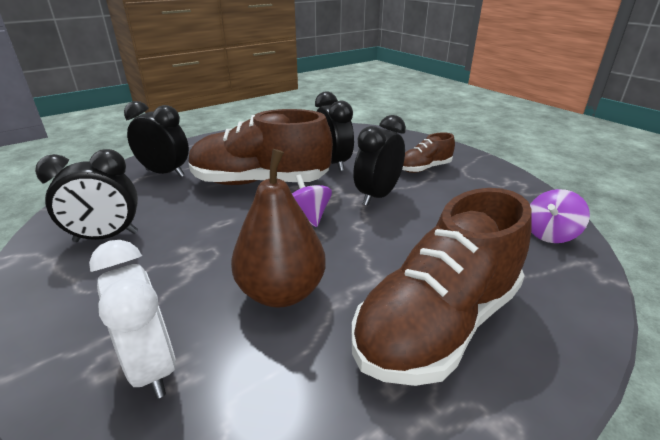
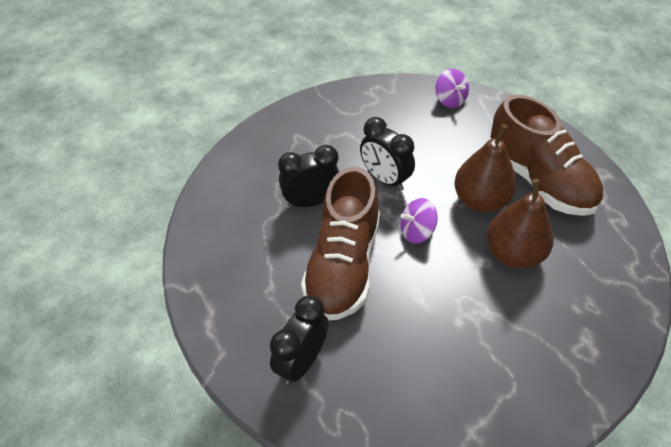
camera: 80 degrees left, 20 degrees up
black clock [35,149,138,242] -> none
white clock [89,240,176,399] -> none
brown shoe [402,132,455,173] -> none
none -> brown pear [454,124,517,213]

